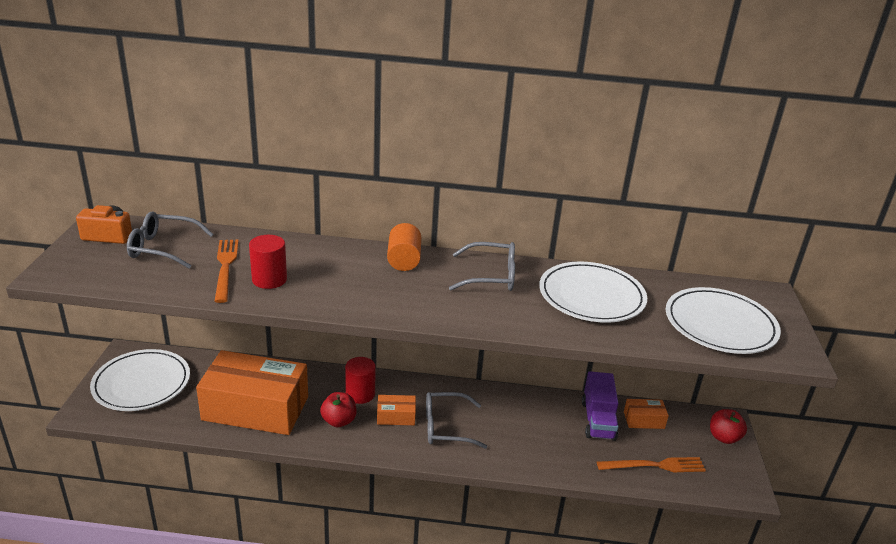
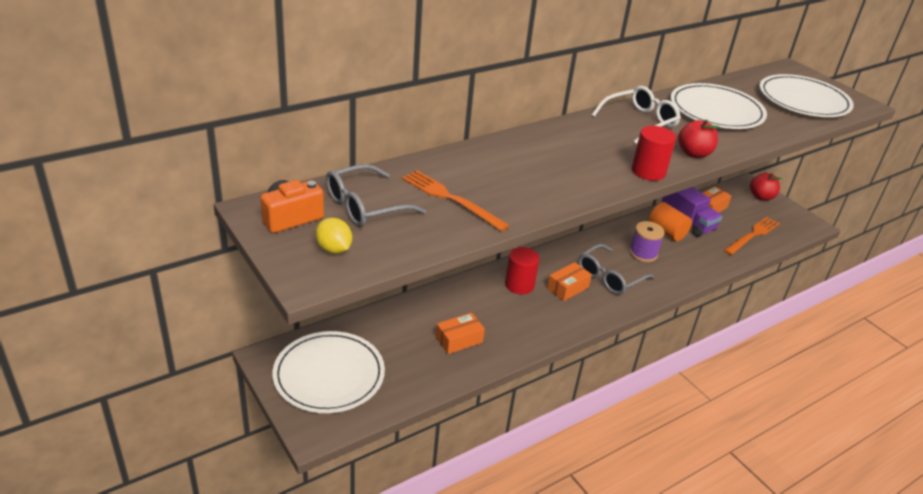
camera: 40 degrees left, 5 degrees up
orange box [196,350,308,435] -> orange box [436,313,485,354], size x0.42
red cylinder [249,235,287,289] -> red cylinder moved to [632,126,676,181]
red apple [320,392,357,427] -> red apple moved to [678,119,720,158]
orange cylinder [387,223,421,271] -> orange cylinder moved to [649,202,692,241]
grey glasses [449,242,515,291] -> white glasses [592,86,681,144]
none -> yellow lemon [315,218,352,254]
none -> purple spool [629,221,665,262]

